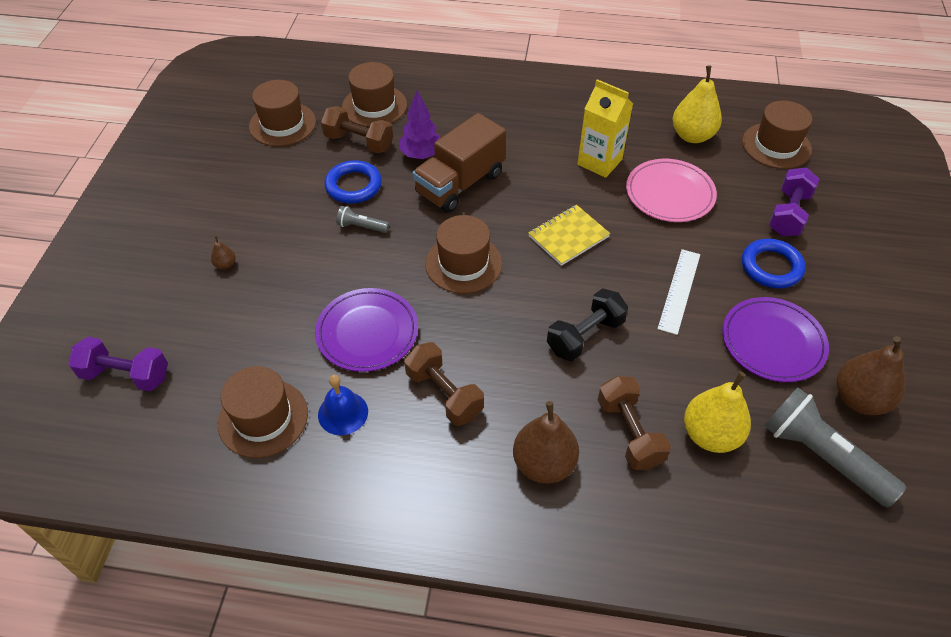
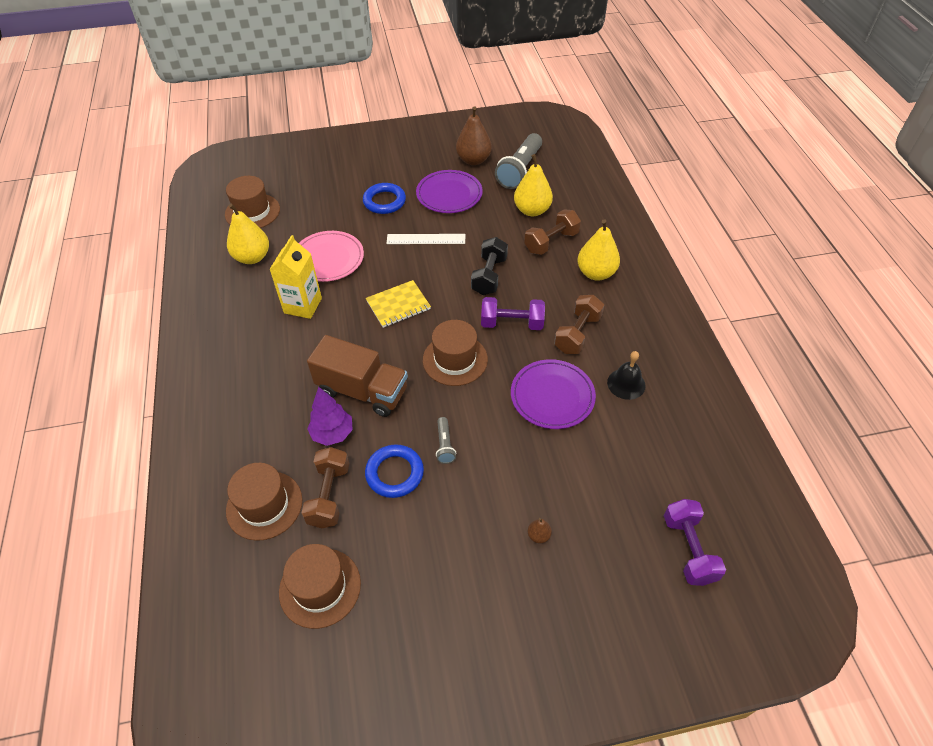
camera: 110 degrees left, 0 degrees up
brown hat [218,366,308,458] -> none
blue bell [318,375,368,435] -> black bell [607,351,646,400]
brown pear [513,401,579,484] -> yellow pear [577,219,620,281]
yellow notebook [528,205,610,266] -> yellow notebook turned 60 degrees counterclockwise [366,280,431,328]
black dumbbell [547,288,628,361] -> black dumbbell turned 75 degrees clockwise [471,237,508,295]
purple dumbbell [769,167,819,236] -> purple dumbbell moved to [481,297,545,330]

